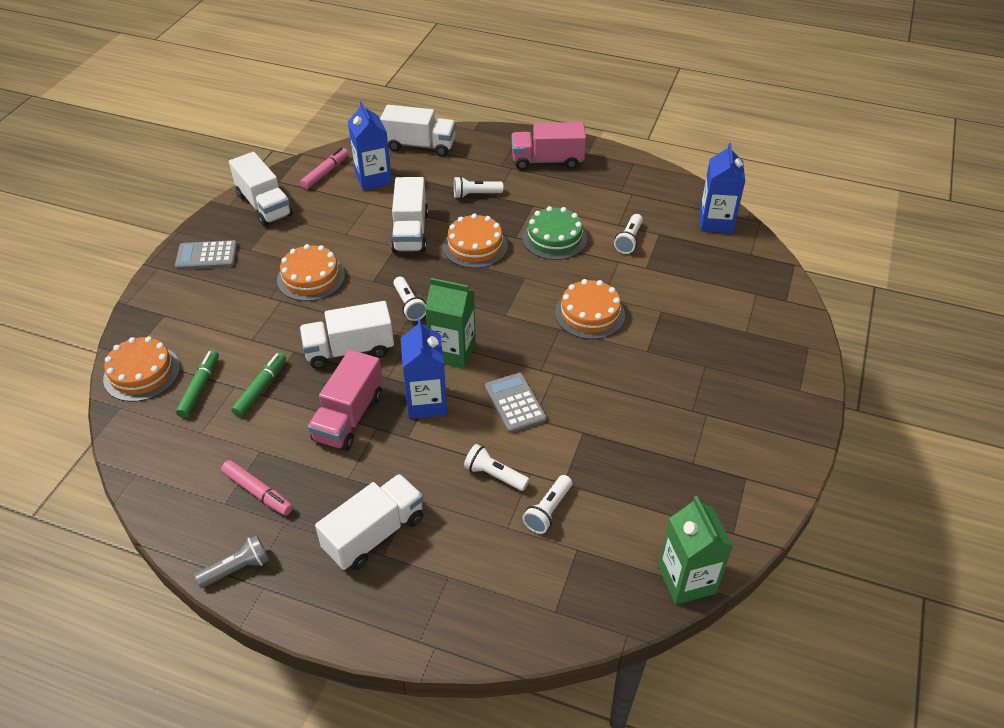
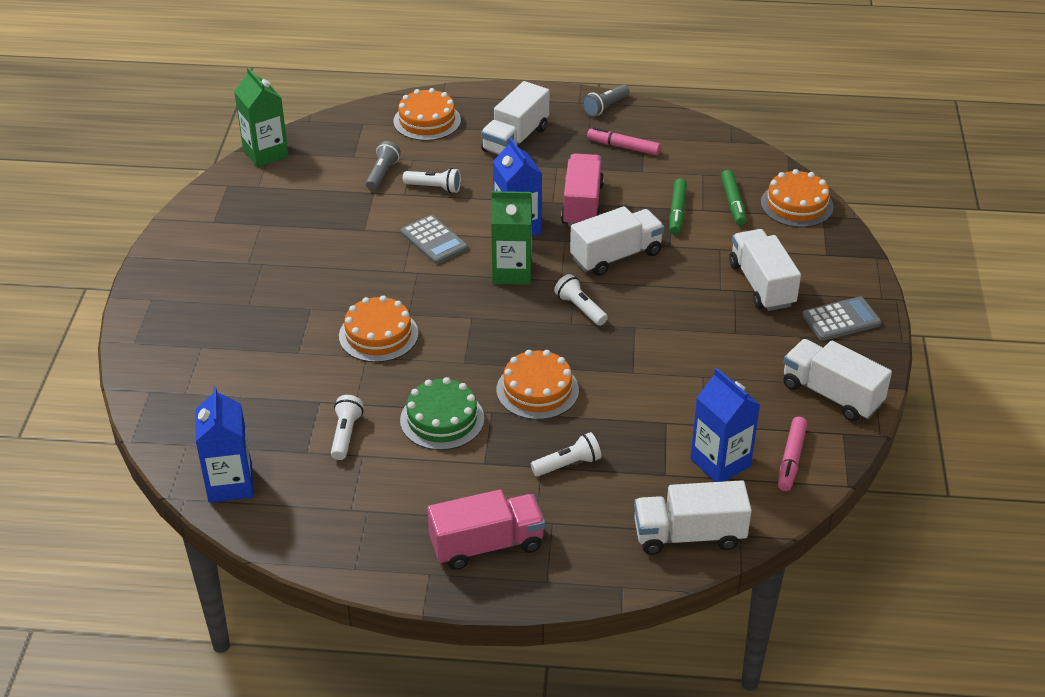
camera: 165 degrees right, 5 degrees down
orange cake [277,244,345,301] -> orange cake moved to [393,88,461,141]
white truck [391,177,428,253] -> white truck moved to [729,229,801,311]
white flashlight [522,475,572,534] -> grey flashlight [366,141,401,190]

